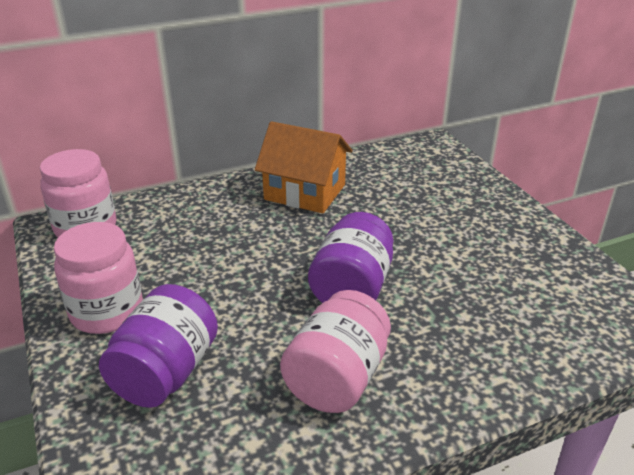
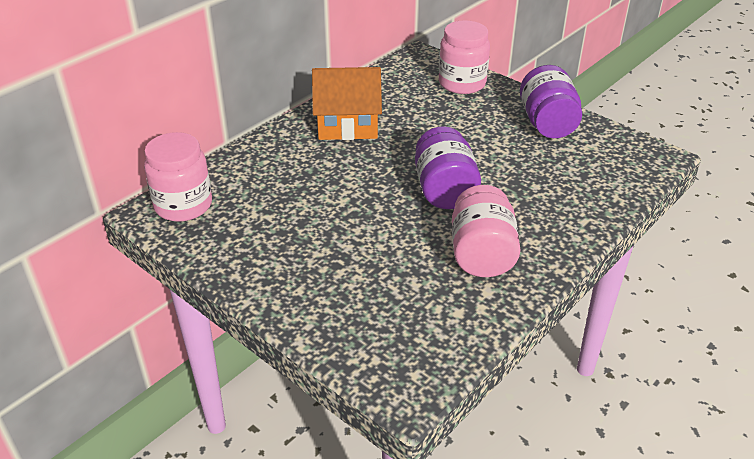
camera: 25 degrees left, 5 degrees up
pink jar [54,222,143,334] -> pink jar moved to [439,20,490,94]
purple jar [99,284,218,408] -> purple jar moved to [520,65,582,138]

